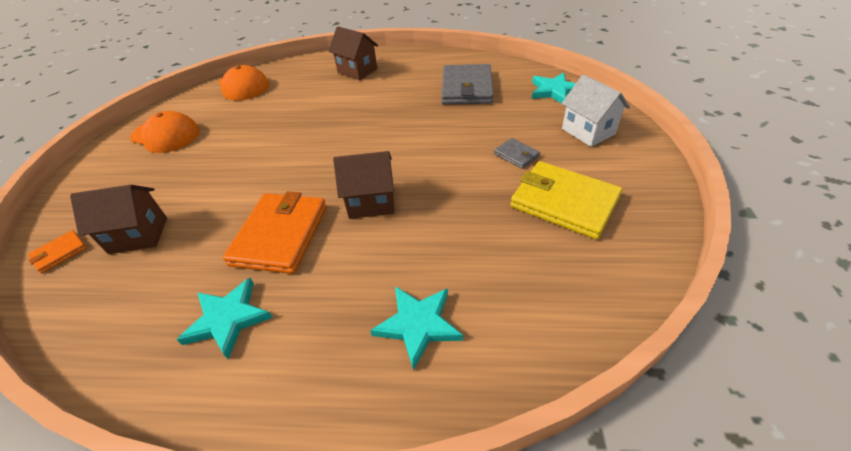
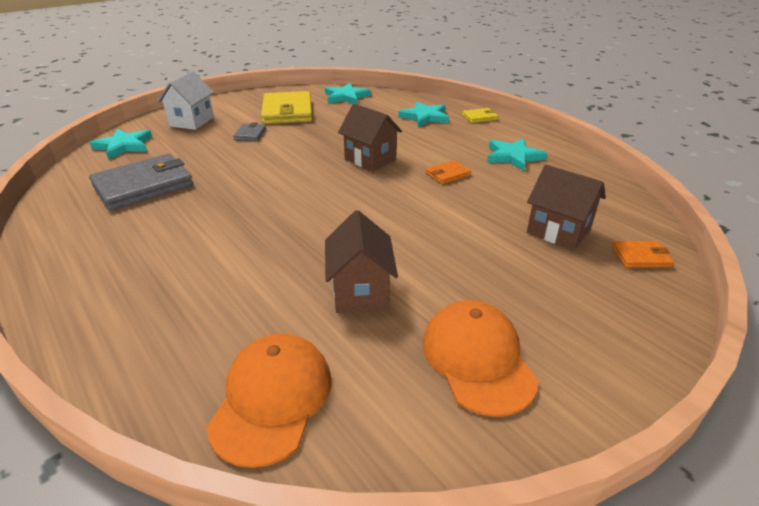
camera: 135 degrees left, 10 degrees down
orange wallet [222,191,327,274] -> orange wallet [425,160,471,184], size x0.47
brown house [328,27,378,80] -> brown house moved to [325,210,398,313]
none -> turquoise star [325,83,371,104]
none -> yellow wallet [462,108,498,123]

